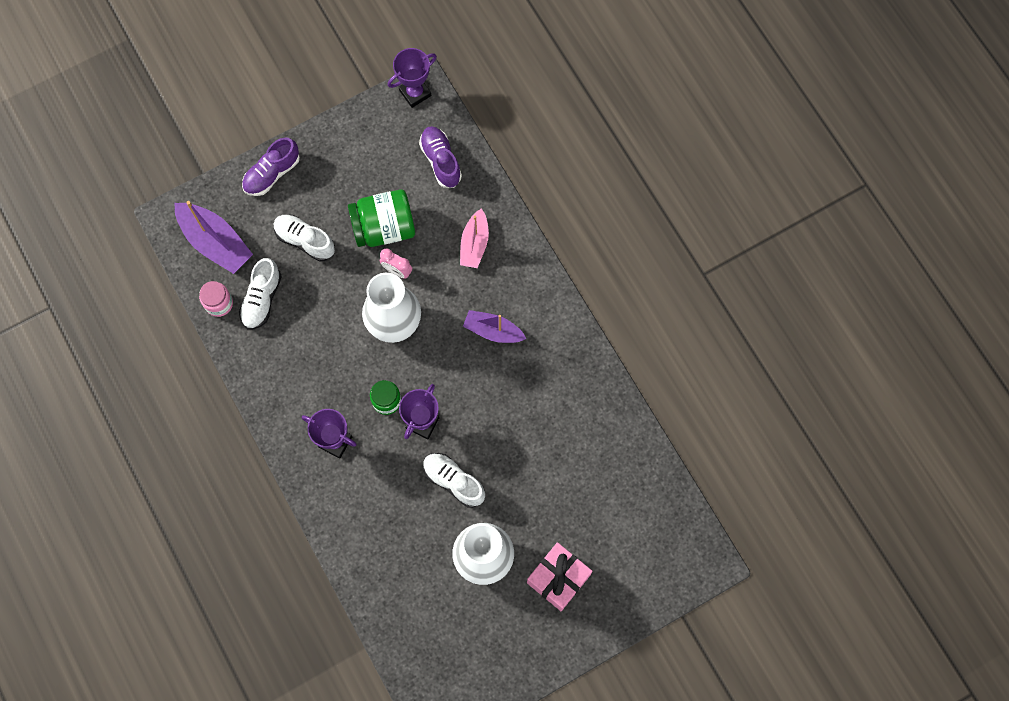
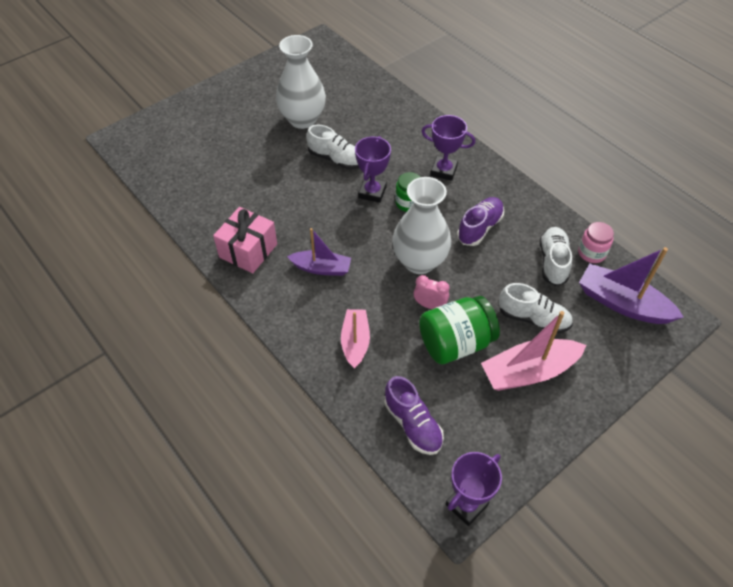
camera: 170 degrees right, 20 degrees down
purple shoe [242,137,300,196] -> purple shoe moved to [457,197,504,246]
pink gift [527,542,592,611] -> pink gift moved to [213,207,277,273]
none -> pink boat [481,311,586,391]

